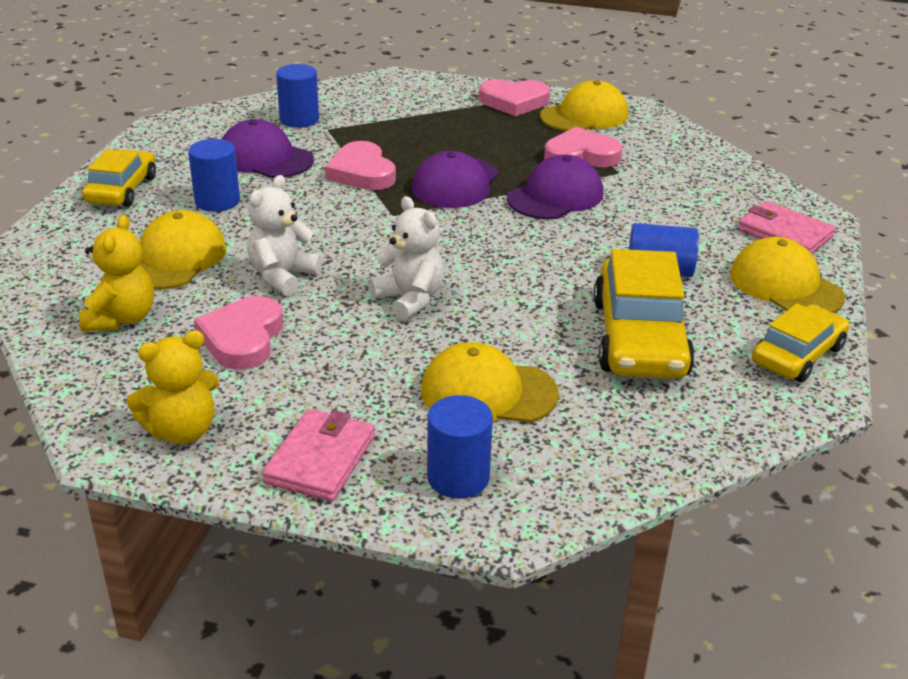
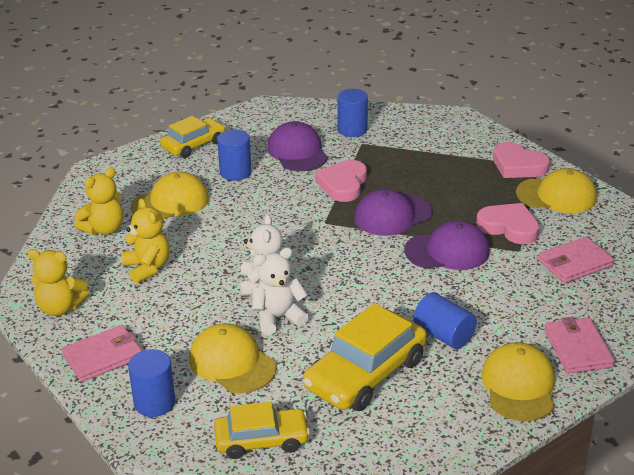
camera: 40 degrees right, 0 degrees up
pink heart [194,296,283,370] -> yellow teddy bear [121,198,170,284]
white teddy bear [247,175,322,296] -> white teddy bear moved to [252,248,309,335]
yellow car [752,303,849,382] -> yellow car moved to [214,402,310,459]
none -> pink wallet [538,237,614,283]

